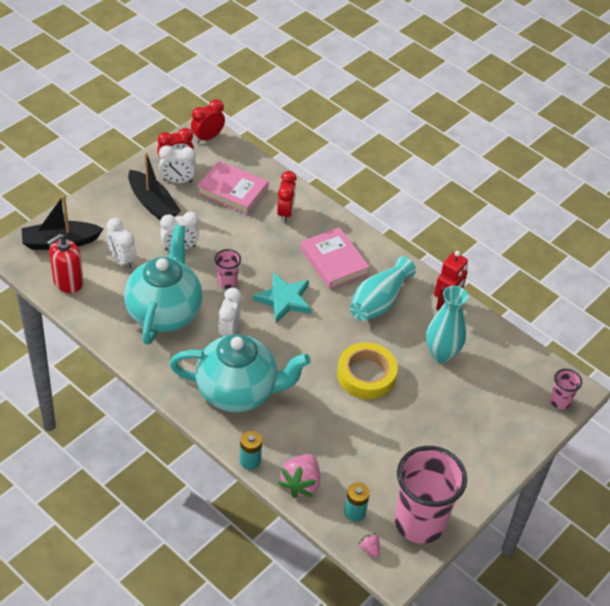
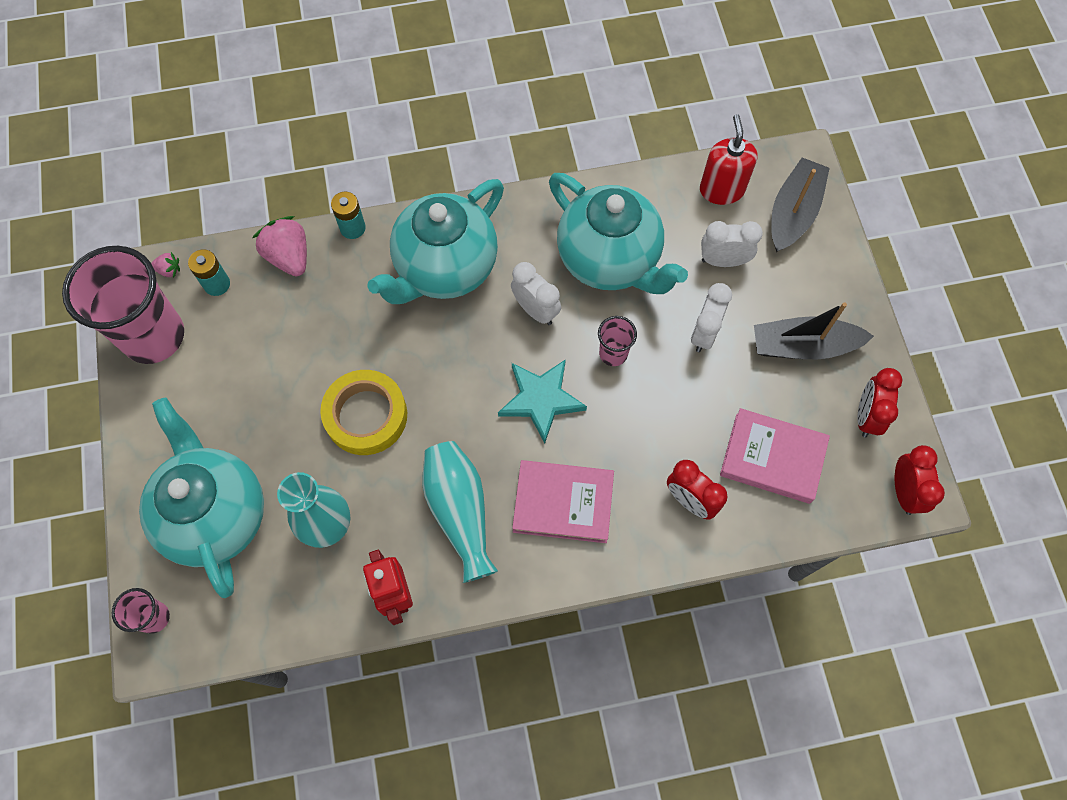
camera: 130 degrees right, 20 degrees up
white clock [159,145,196,183] -> none
pink book [197,161,269,215] -> pink book turned 45 degrees clockwise [720,408,830,504]
none -> turquoise teapot [139,398,264,598]

